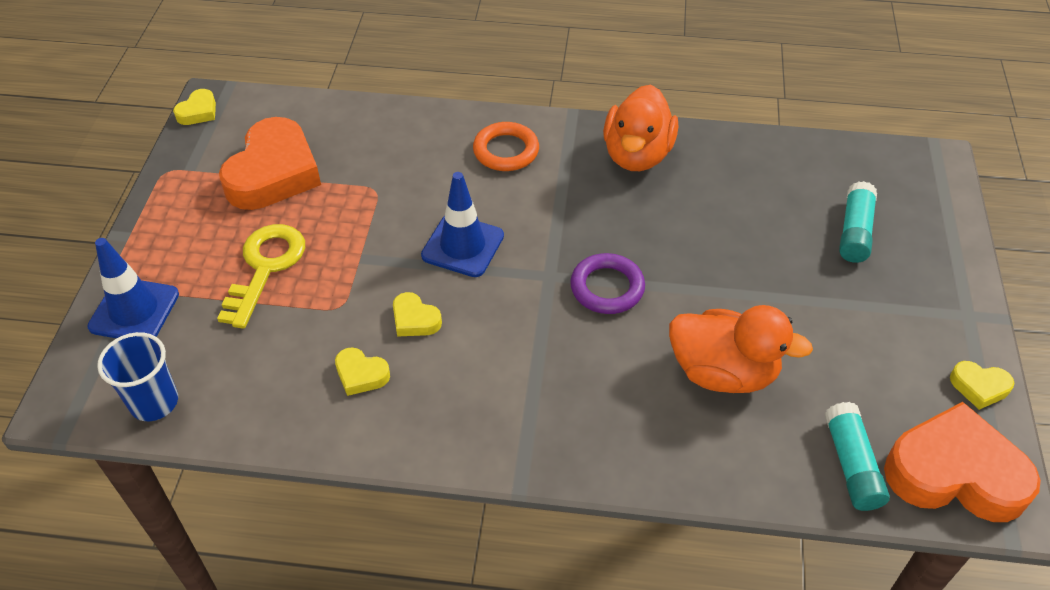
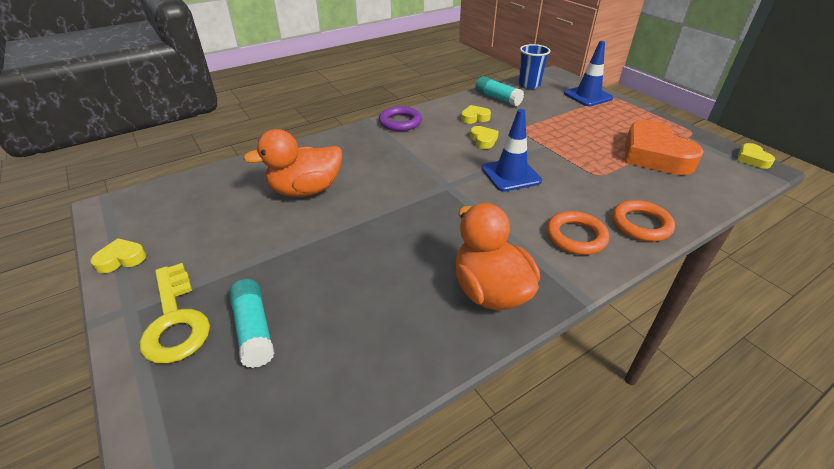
camera: 140 degrees right, 10 degrees down
yellow key [217,224,305,329] -> yellow key moved to [139,263,210,363]
yellow heart [393,292,442,337] -> yellow heart turned 75 degrees clockwise [470,126,499,149]
purple ring [570,253,645,314] -> purple ring moved to [379,106,422,131]
turquoise glue stick [824,402,890,511] -> turquoise glue stick moved to [475,76,524,106]
orange heart [884,402,1041,522] -> none
none -> orange ring [612,200,675,242]

